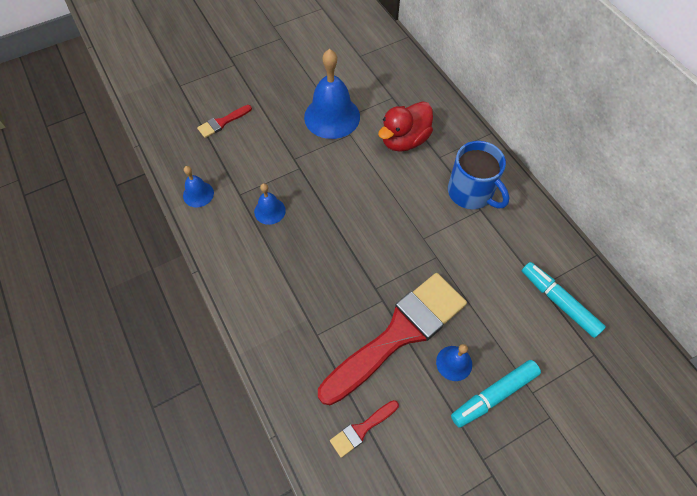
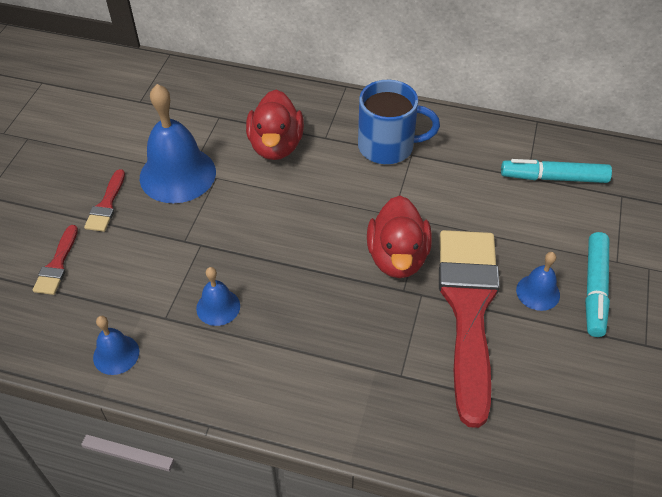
camera: 45 degrees left, 10 degrees down
red brush [330,400,399,458] -> red brush moved to [84,169,125,232]
none -> red duck [367,196,432,278]

